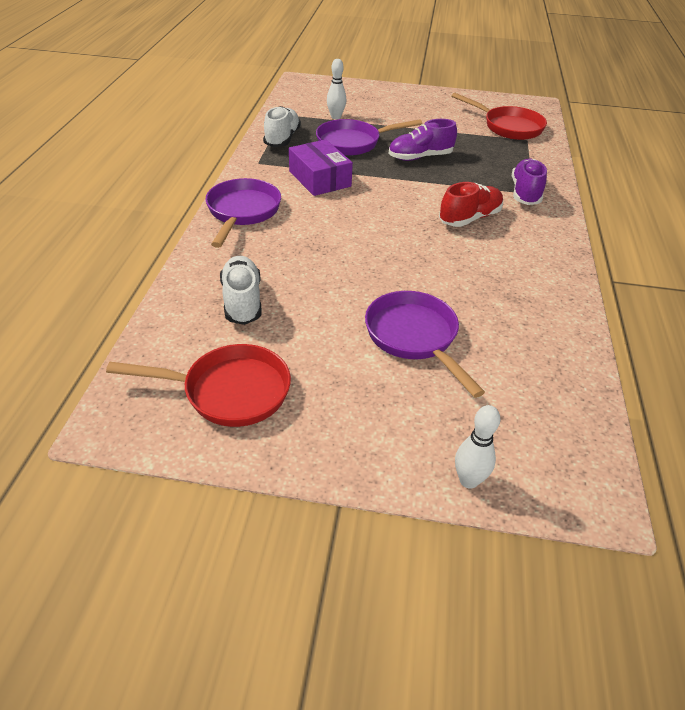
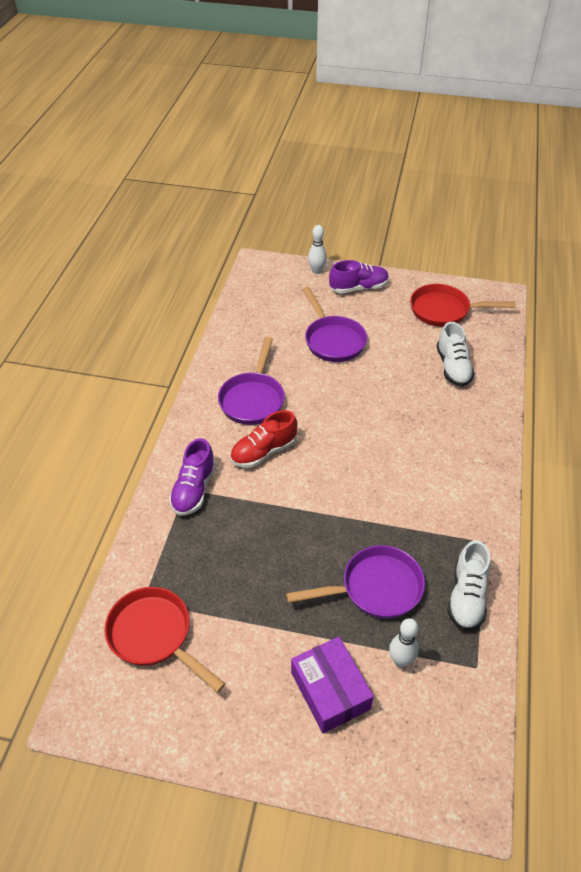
camera: 175 degrees left, 5 degrees up
purple pan [206,178,281,248] -> purple pan moved to [218,337,285,425]
purple box [289,139,353,196] -> purple box moved to [291,637,374,733]
purple shoe [389,119,457,161] -> purple shoe moved to [329,260,389,293]

